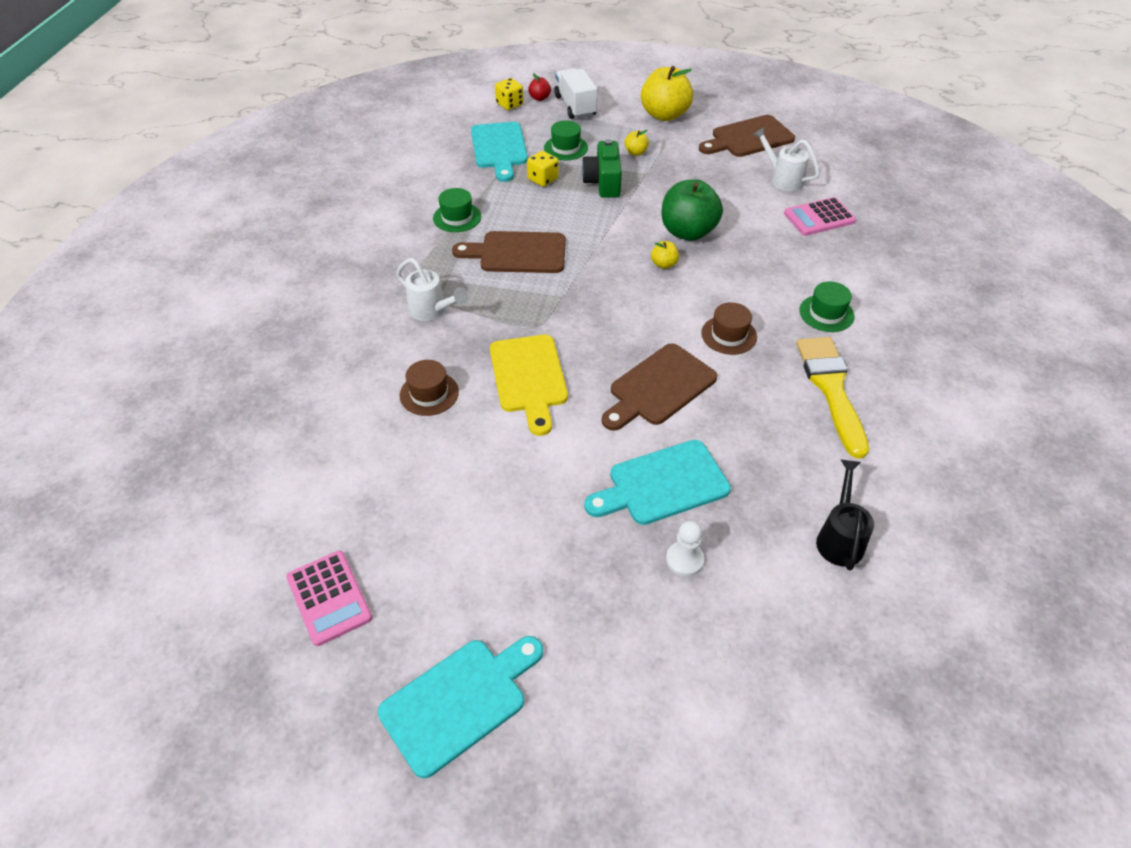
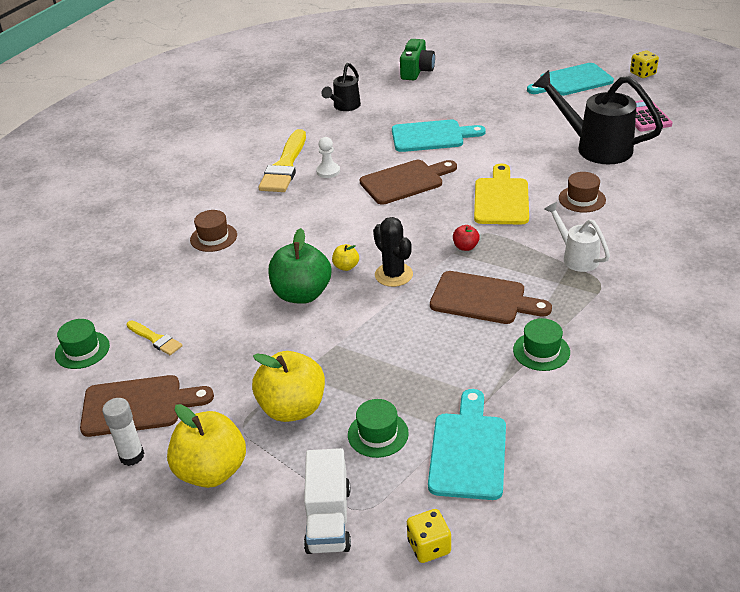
camera: 160 degrees left, 10 degrees down
yellow dice [527,151,559,187] -> yellow dice moved to [630,50,659,78]
red apple [528,73,551,101] -> red apple moved to [453,225,480,251]
green camera [582,139,622,198] -> green camera moved to [400,39,435,80]
yellow apple [625,130,649,156] -> yellow apple [252,351,325,422], size x2.23
white pawn [666,521,704,577] -> white pawn moved to [316,137,340,178]
brown hat [701,302,757,355] -> brown hat moved to [190,210,237,252]
white watering can [753,127,820,191] -> yellow brush [126,321,183,355]
pink calculator [784,197,856,236] -> none
green hat [799,281,855,332] -> green hat moved to [55,319,110,369]
none -> white glue stick [102,398,144,466]
none -> black cactus [373,217,413,287]
none -> black watering can [532,70,663,164]

